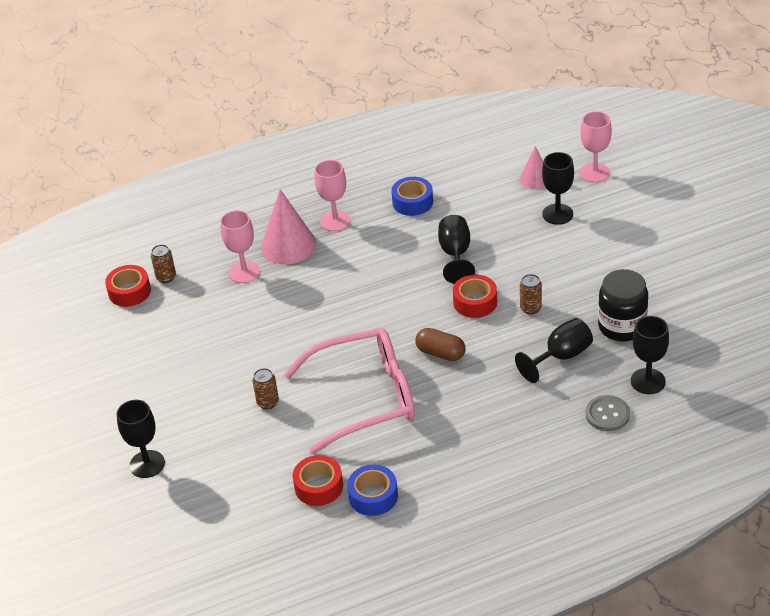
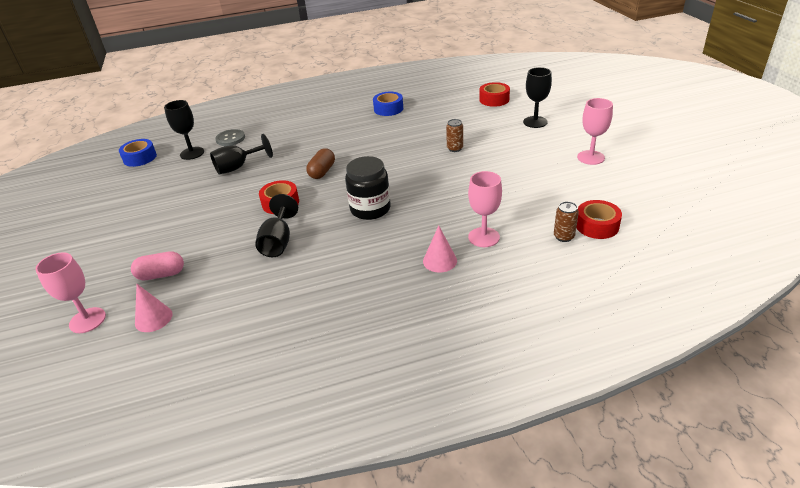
camera: 175 degrees left, 5 degrees down
pink cone [261,189,316,264] -> pink cone [423,225,457,273], size x0.59
pink glasses [284,328,415,454] -> none
red tape [293,455,343,506] -> red tape moved to [479,82,510,107]
pink goblet [314,160,351,231] -> pink goblet moved to [577,98,613,165]
blue tape [391,177,433,216] -> blue tape moved to [119,139,157,167]
brown capsule [416,328,465,361] -> brown capsule turned 75 degrees clockwise [306,148,335,179]
brown can [520,274,542,314] -> none
black goblet [542,152,574,225] -> pink capsule [131,251,184,280]
black jar [598,269,648,341] -> black jar moved to [345,156,391,220]

